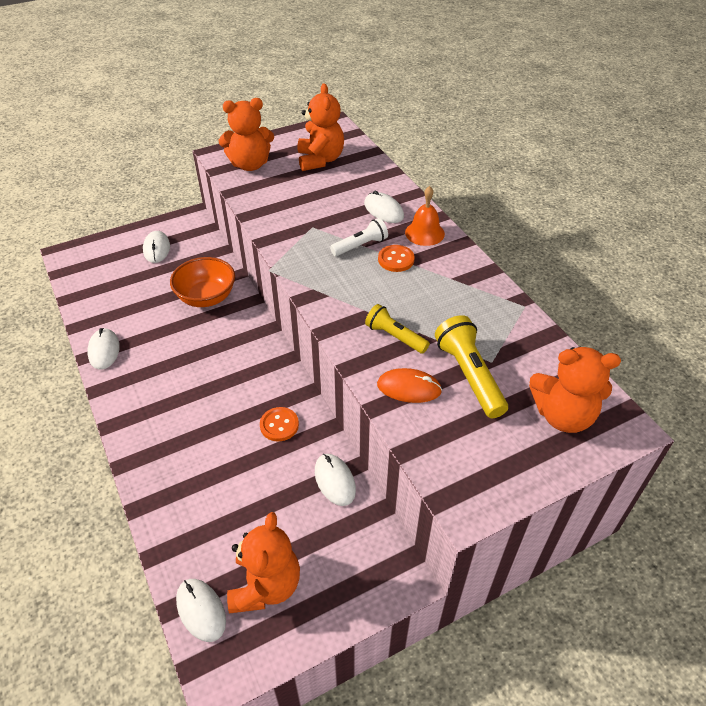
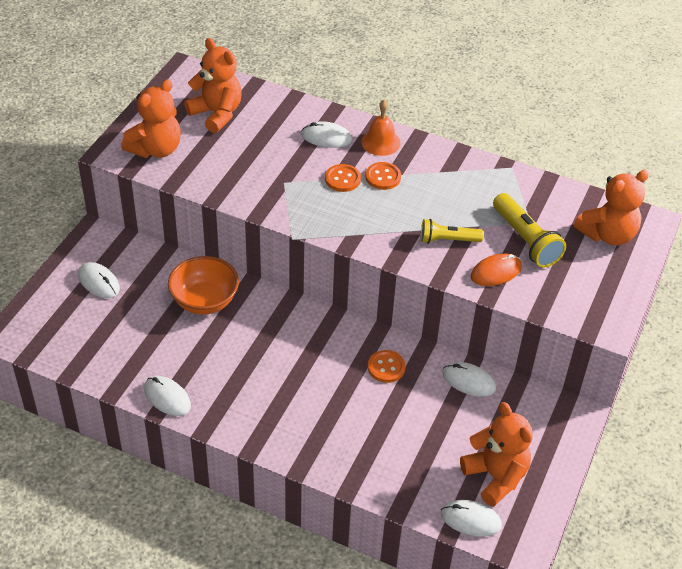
camera: 40 degrees left, 0 degrees up
white flashlight [330,218,388,256] -> orange button [325,164,361,192]
yellow flashlight [435,315,508,418] -> yellow flashlight turned 150 degrees counterclockwise [493,193,566,268]

